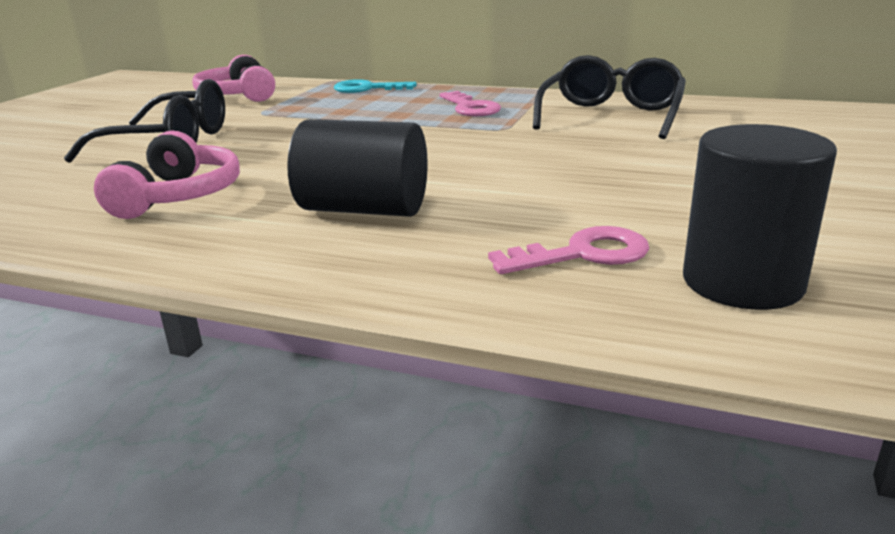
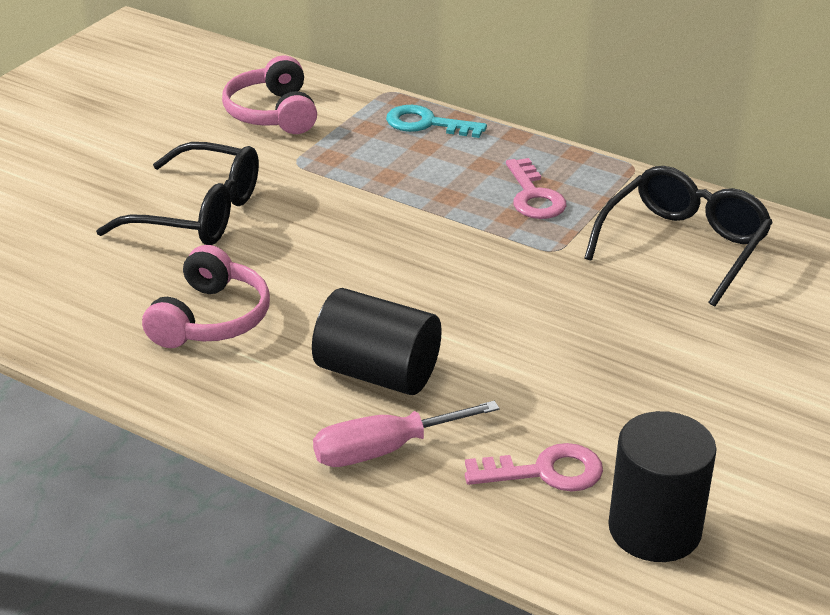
camera: 10 degrees right, 10 degrees up
none -> pink screwdriver [313,401,500,467]

